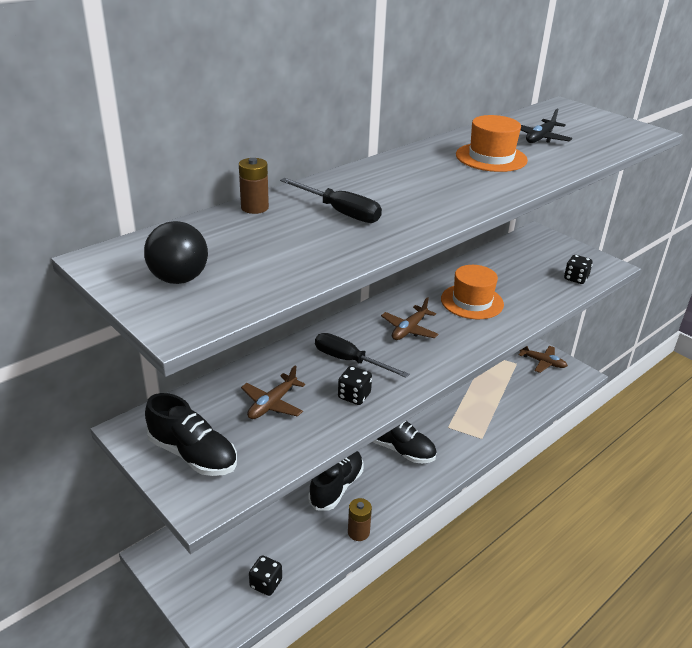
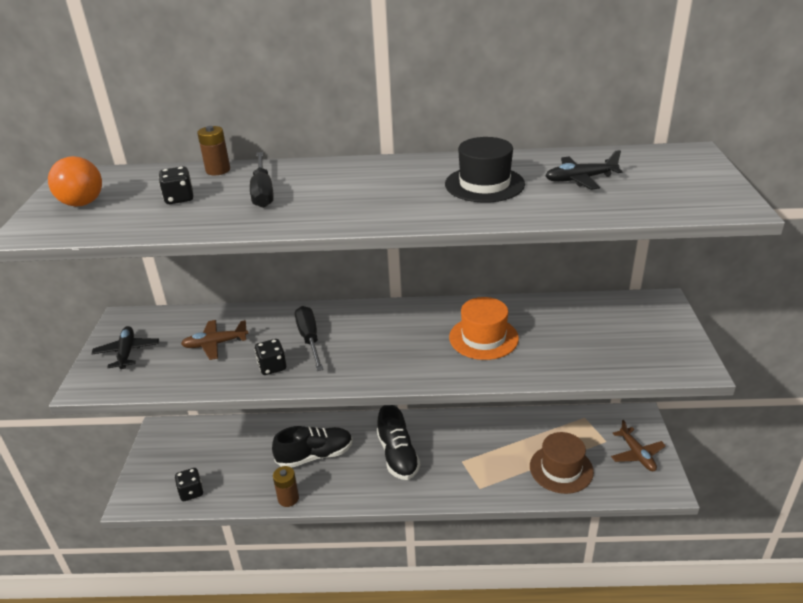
camera: 45 degrees right, 0 degrees up
black ball [144,221,208,284] -> orange ball [48,156,102,206]
black shoe [145,393,237,476] -> black plane [91,326,159,369]
brown plane [381,297,439,340] -> none
orange hat [456,115,528,172] -> black hat [445,137,525,203]
black dice [564,255,593,284] -> black dice moved to [159,166,193,204]
none -> brown hat [530,432,594,494]

